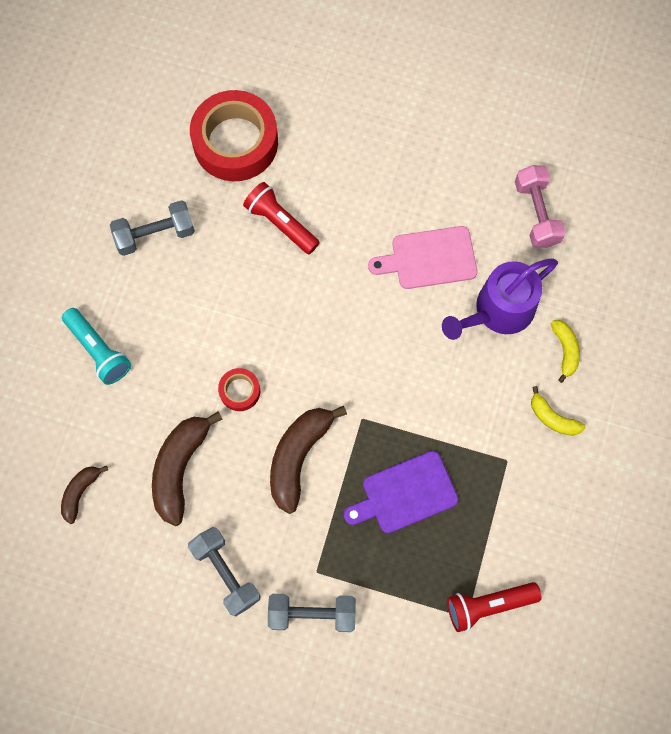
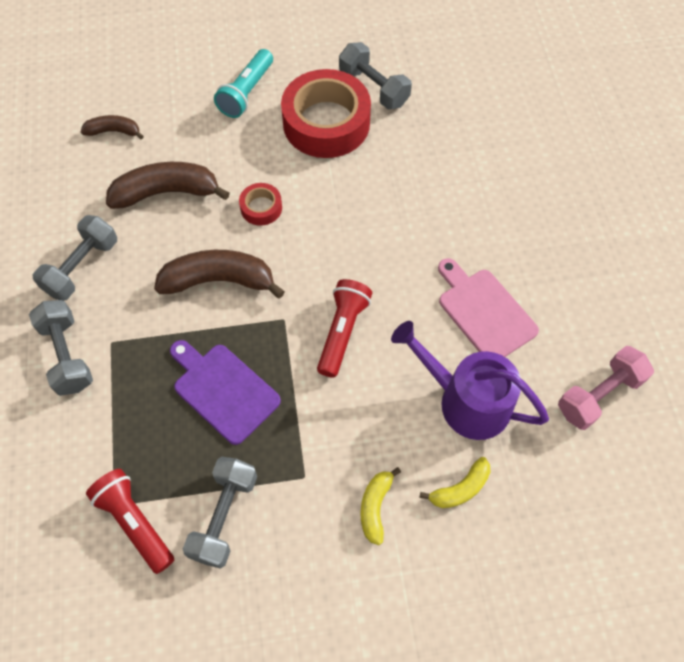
camera: 65 degrees right, 10 degrees down
red tape [190,90,278,181] -> red tape moved to [281,69,371,158]
red flashlight [243,182,320,254] -> red flashlight moved to [317,279,372,378]
none -> grey dumbbell [183,457,257,569]

